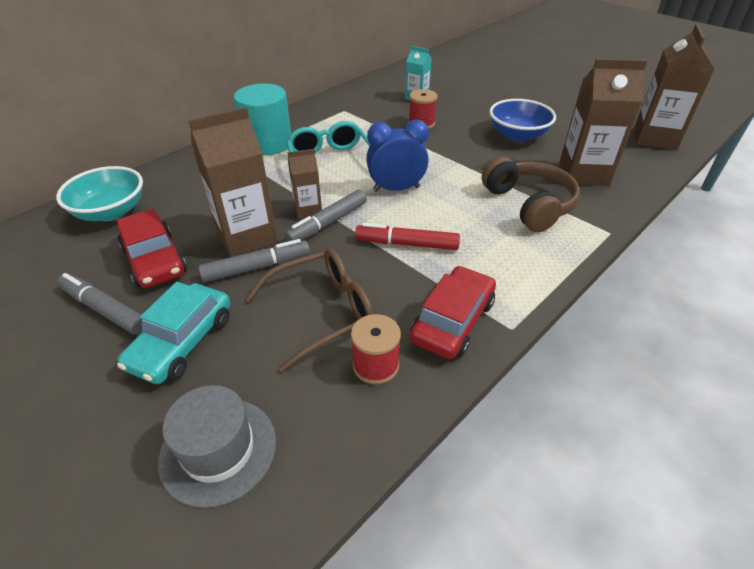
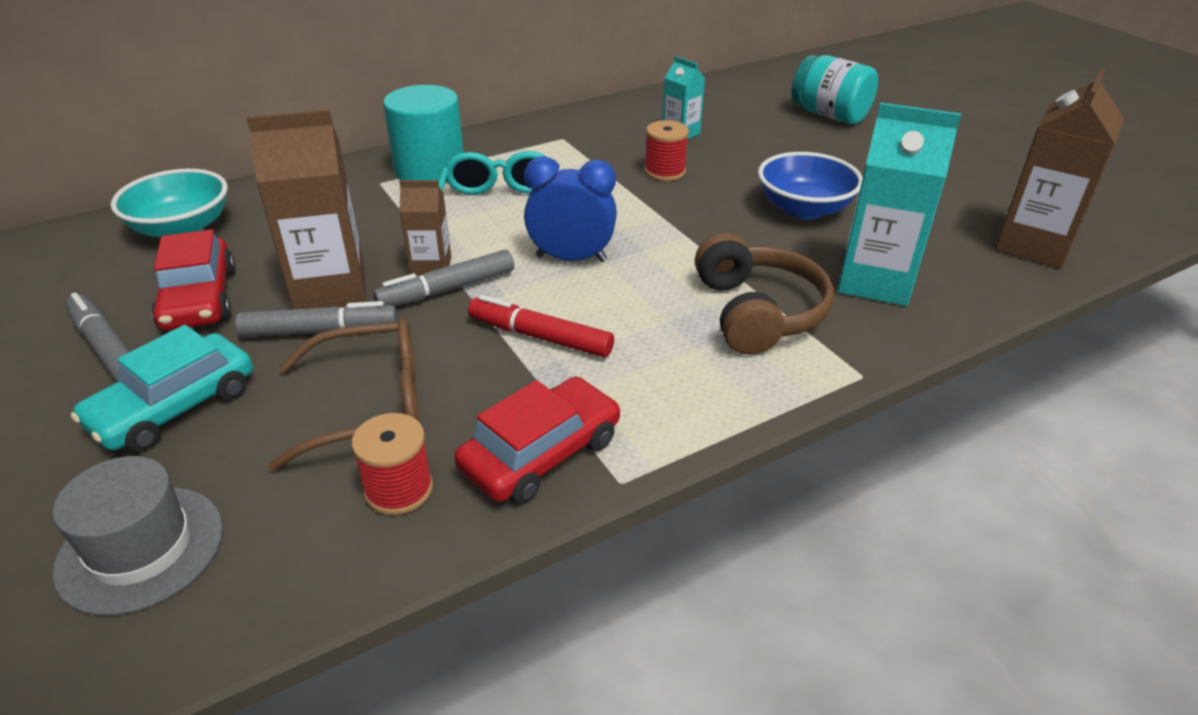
camera: 15 degrees right, 5 degrees down
brown carton [559,59,647,186] -> turquoise carton [837,102,961,306]
none -> turquoise jar [792,55,878,124]

